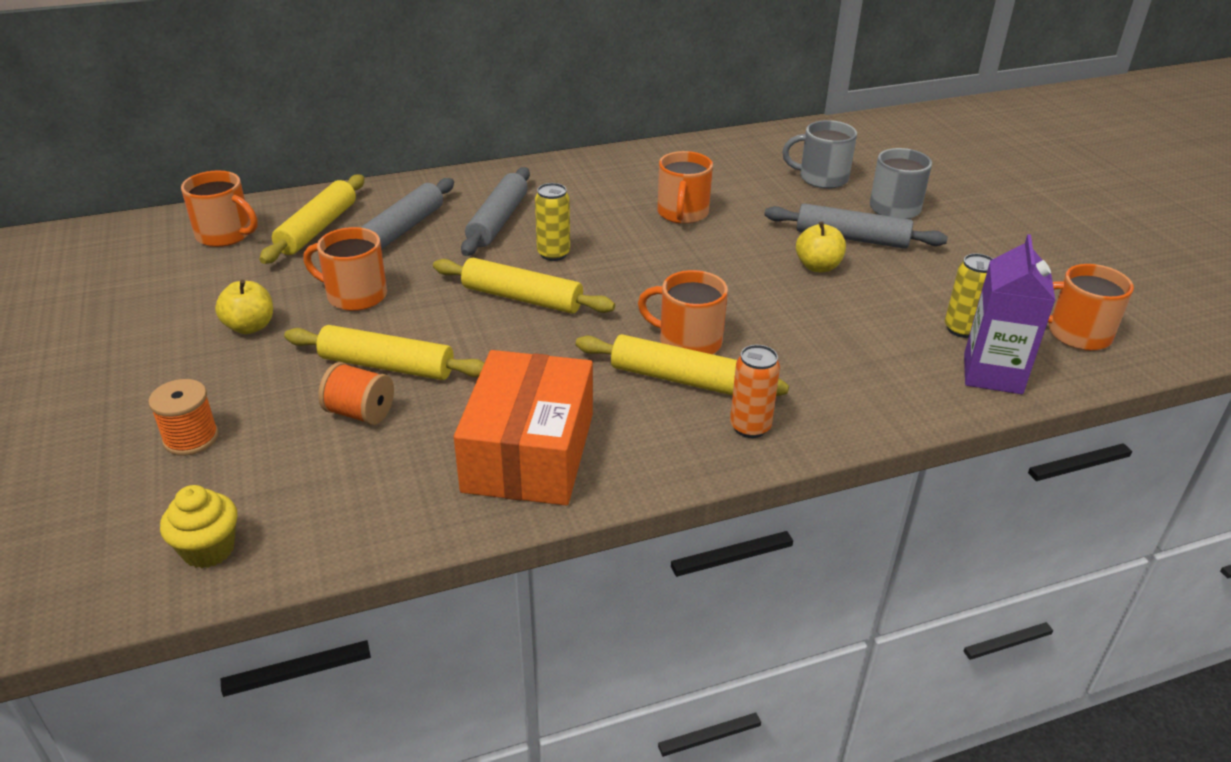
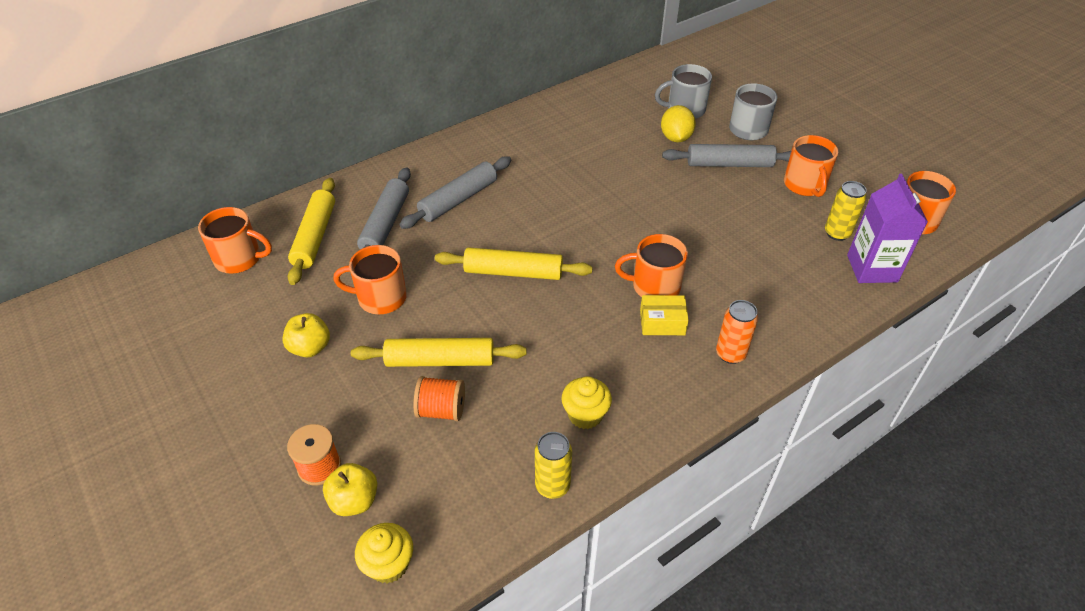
camera: 15 degrees left, 10 degrees up
orange box [454,350,593,505] -> yellow cupcake [562,376,612,429]
grey rolling pin [461,167,530,256] -> grey rolling pin turned 45 degrees clockwise [399,156,511,229]
yellow can [535,183,570,261] -> yellow can moved to [535,432,572,499]
yellow rolling pin [576,334,789,396] -> yellow box [640,295,689,335]
orange mug [657,151,713,224] -> orange mug moved to [784,135,838,197]
yellow apple [796,221,846,272] -> yellow apple moved to [323,463,377,516]
none -> yellow lemon [661,105,696,142]

